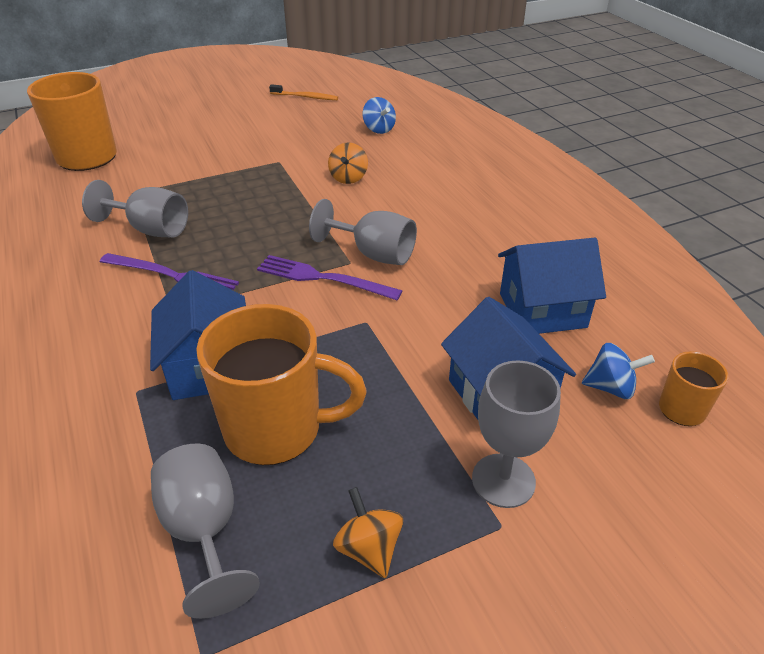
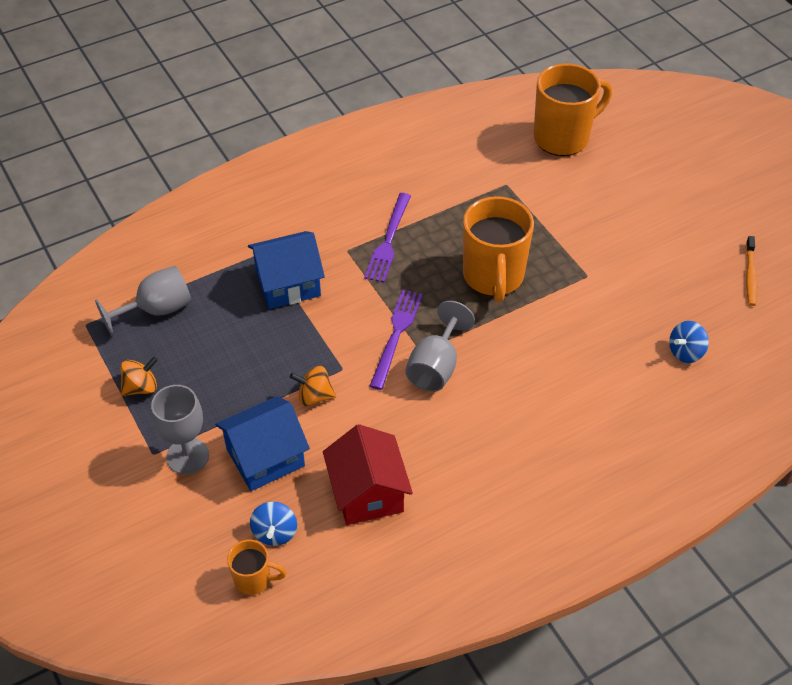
camera: 85 degrees right, 10 degrees up
grey goblet [82,180,188,238] -> none
orange mug [196,304,367,465] -> orange mug moved to [463,196,534,302]
orange spinning top [328,143,368,184] -> orange spinning top moved to [290,366,336,406]
blue house [498,238,606,334] -> red house [323,424,413,525]

